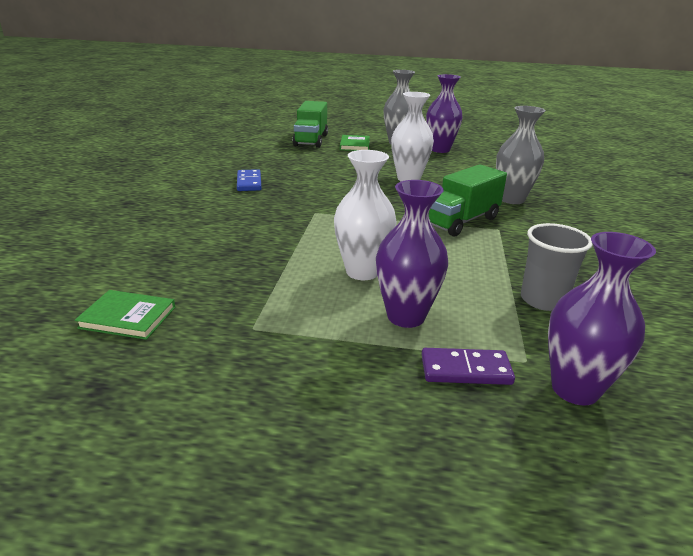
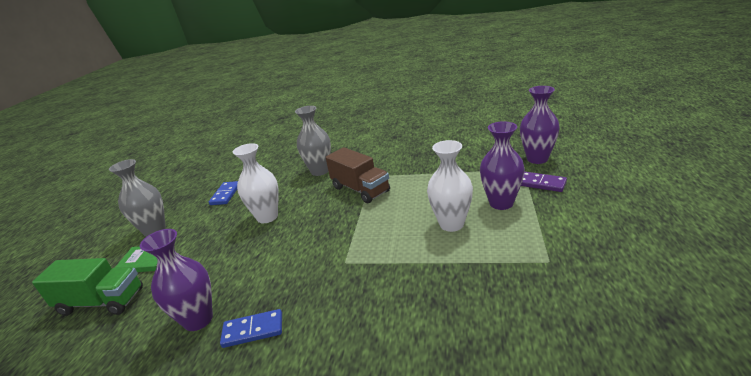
camera: 85 degrees left, 0 degrees up
green book [75,290,175,340] -> none
purple domino [421,348,515,385] -> purple domino turned 60 degrees counterclockwise [521,171,567,192]
purple vase [426,74,463,153] -> purple vase moved to [140,229,213,331]
green truck [429,164,507,237] -> brown truck [326,147,390,203]
grey cup [521,223,593,311] -> none
none -> blue domino [209,181,238,205]

